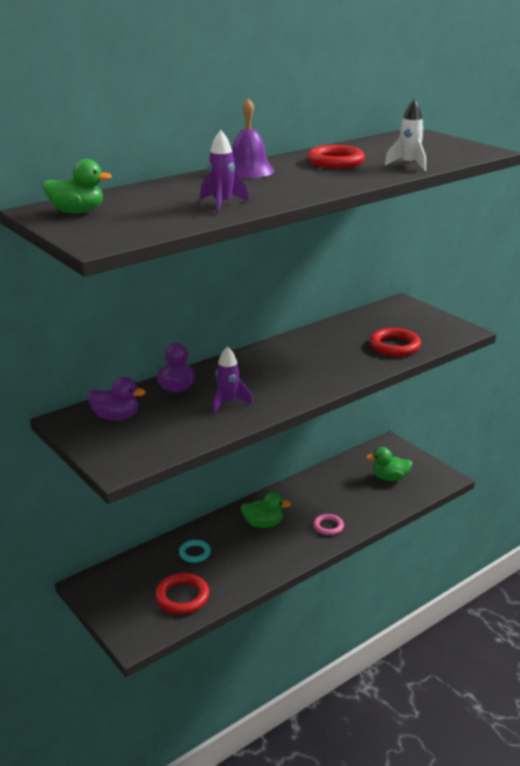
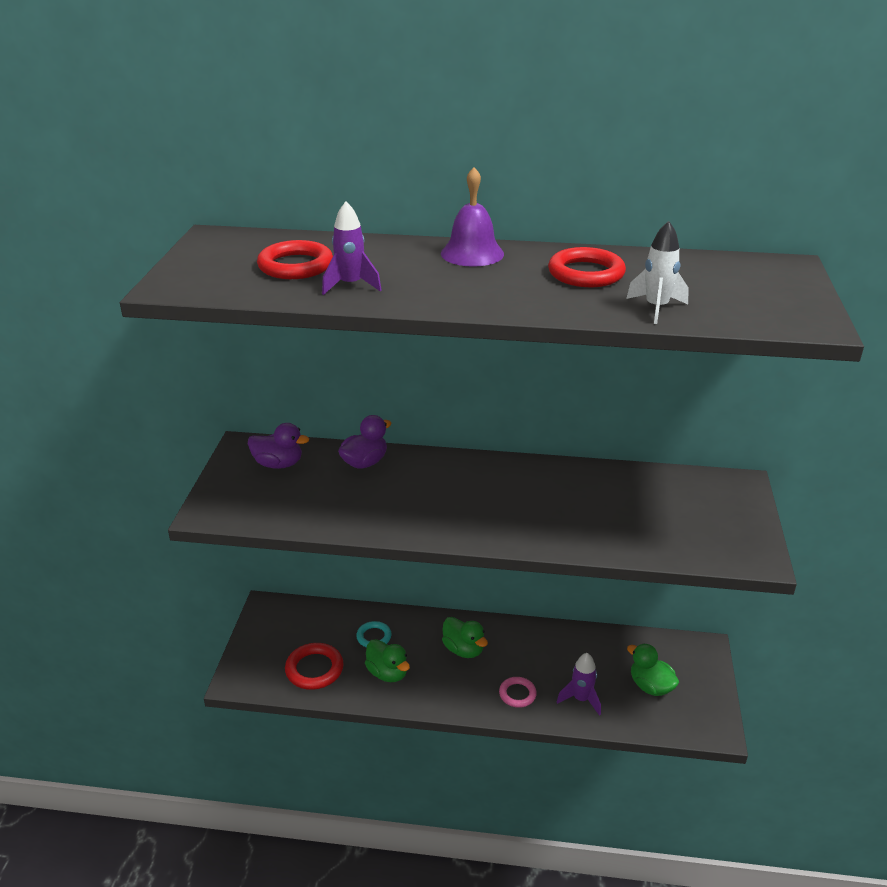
camera: 45 degrees right, 5 degrees up
green duck [43,159,112,214] -> green duck moved to [365,639,410,682]
purple duck [87,377,146,421] -> purple duck turned 45 degrees counterclockwise [248,423,309,469]
purple rocket [213,346,253,414] -> purple rocket moved to [557,653,601,716]
red ring [369,328,421,356] -> red ring moved to [257,240,333,279]

